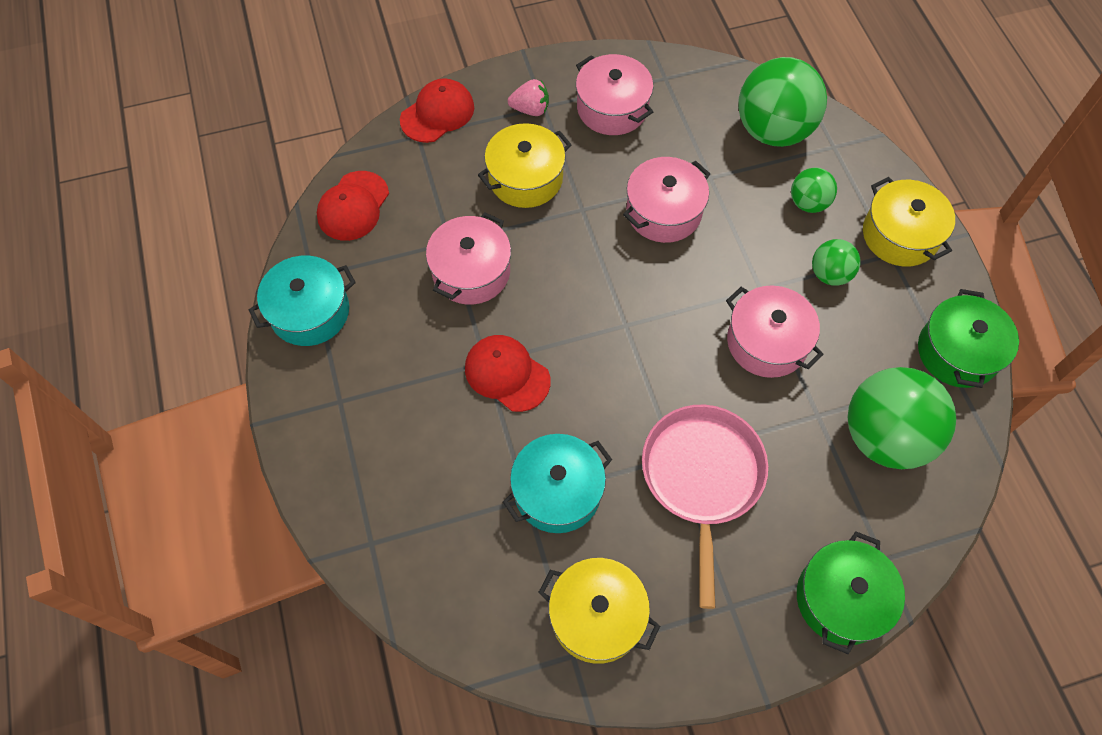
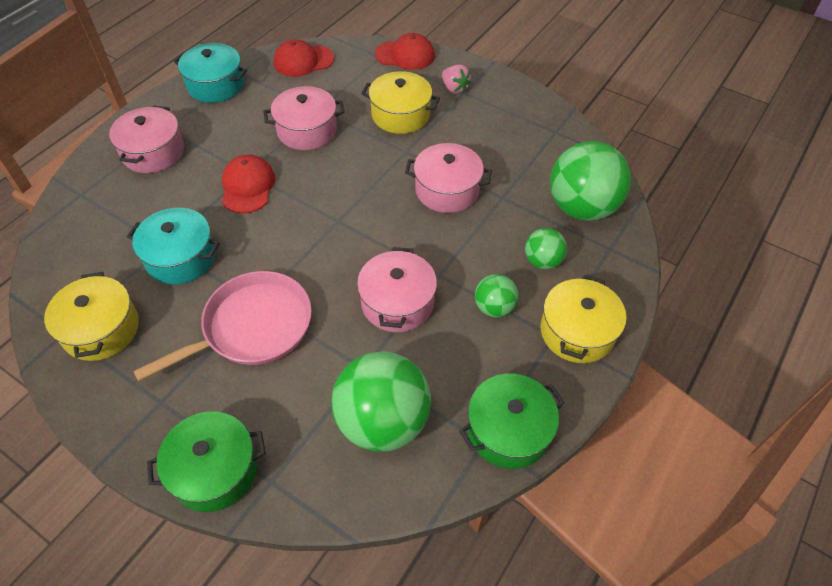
camera: 50 degrees right, 10 degrees down
pink pot [576,54,653,135] -> pink pot moved to [109,105,184,173]

